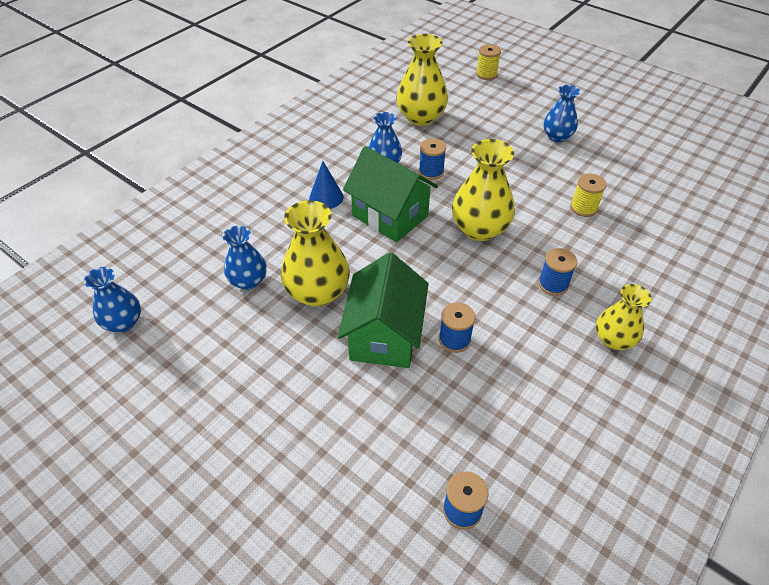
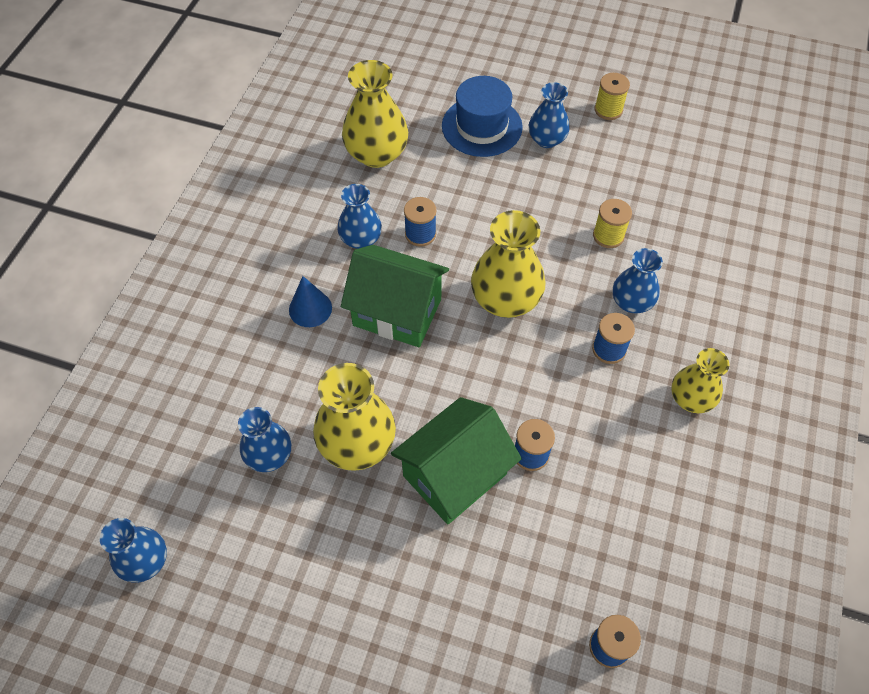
camera: 20 degrees left, 10 degrees up
green house [338,252,429,368] -> green house turned 60 degrees clockwise [391,397,522,524]
yellow spool [476,44,501,80] -> yellow spool moved to [594,73,630,120]
none -> blue hat [442,76,523,157]
none -> blue vase [613,248,663,314]

